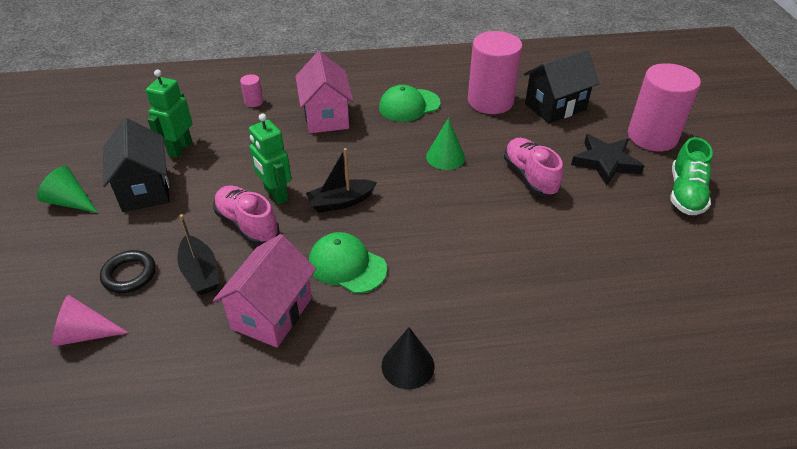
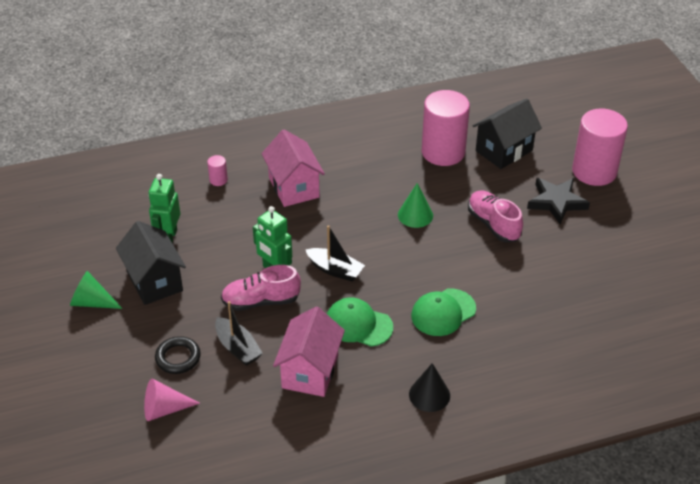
camera: 10 degrees left, 0 degrees up
pink shoe [213,185,279,245] -> pink shoe turned 45 degrees counterclockwise [221,265,301,311]
black boat [306,148,377,213] -> black boat turned 120 degrees counterclockwise [306,225,365,281]
green cap [379,85,441,122] -> green cap moved to [411,289,476,336]
green shoe [670,137,713,215] -> none

